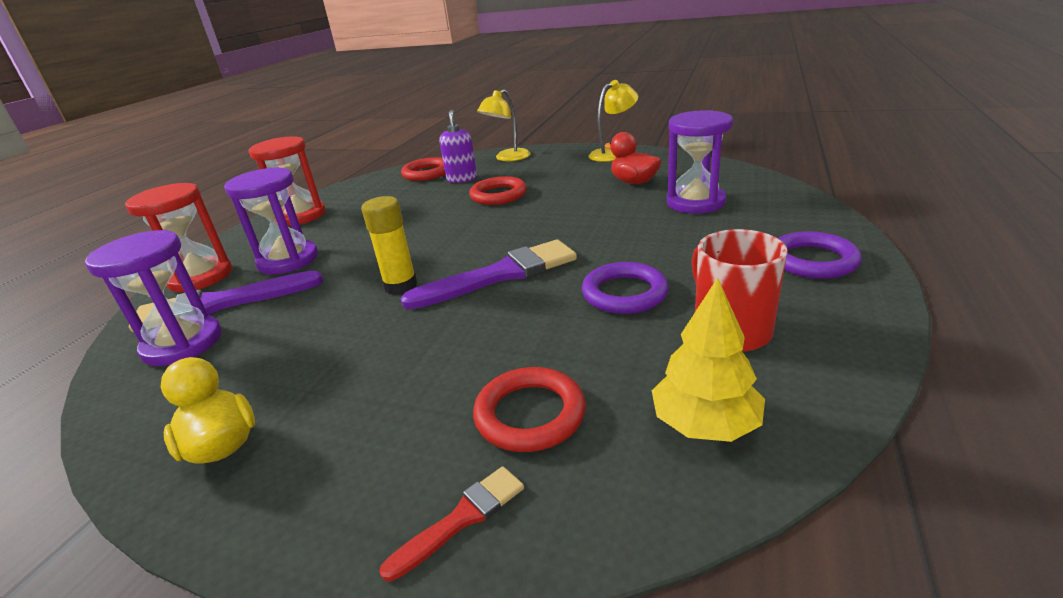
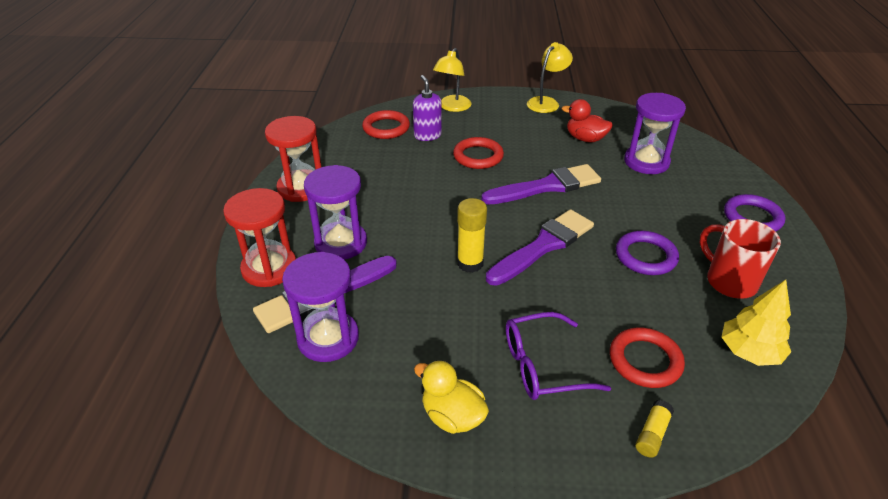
camera: 20 degrees left, 10 degrees up
red brush [379,466,524,582] -> yellow glue stick [635,400,674,458]
none -> purple brush [481,164,601,204]
none -> purple glasses [506,312,611,400]

